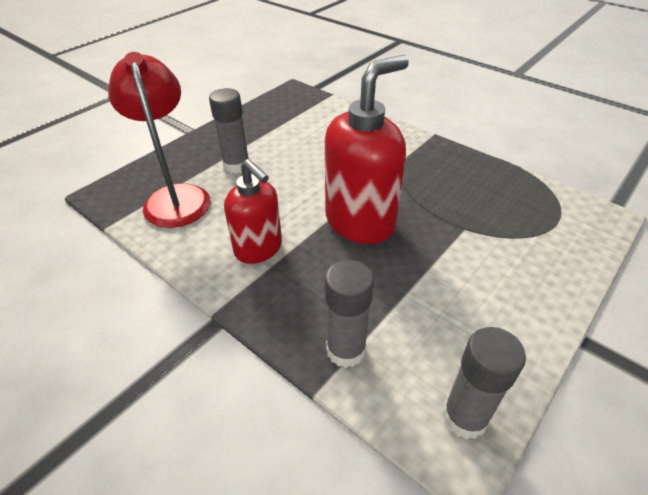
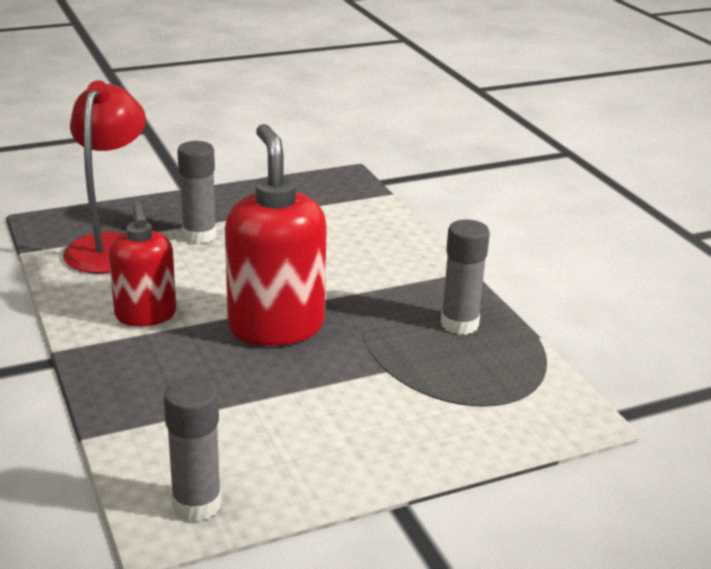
camera: 25 degrees right, 15 degrees down
red soap dispenser [325,55,409,244] -> red soap dispenser turned 90 degrees counterclockwise [225,124,327,346]
grey glue stick [325,260,374,368] -> grey glue stick moved to [441,220,490,335]

